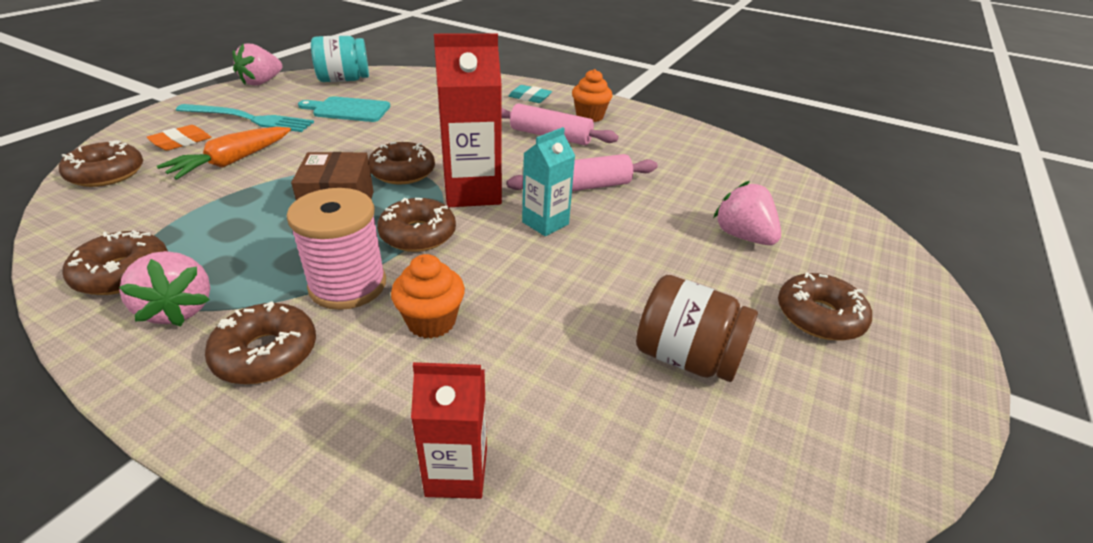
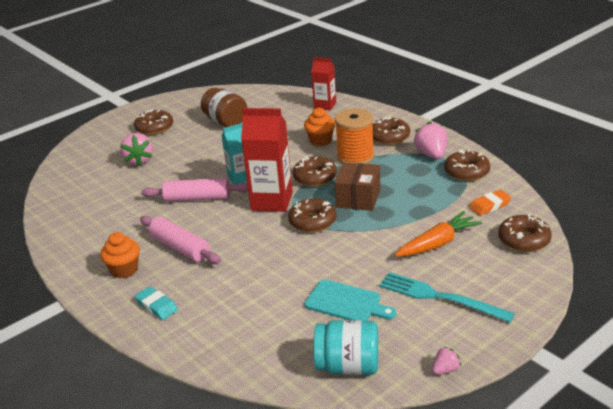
camera: 155 degrees left, 5 degrees down
orange eraser [146,125,212,151] -> orange eraser moved to [469,190,511,215]
pink strawberry [233,43,282,86] -> pink strawberry [432,346,461,375], size x0.53
pink spool [287,188,386,310] -> orange spool [335,108,374,164]

